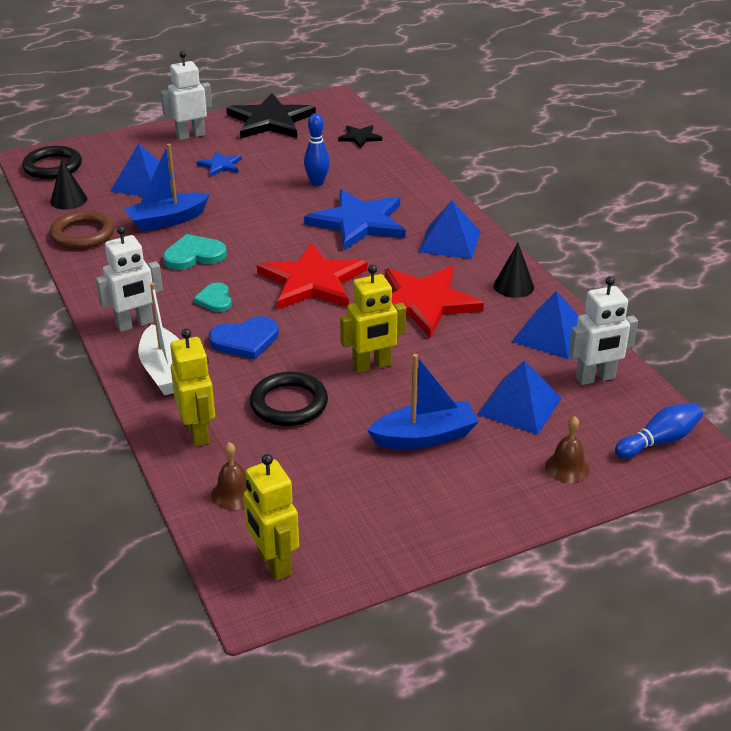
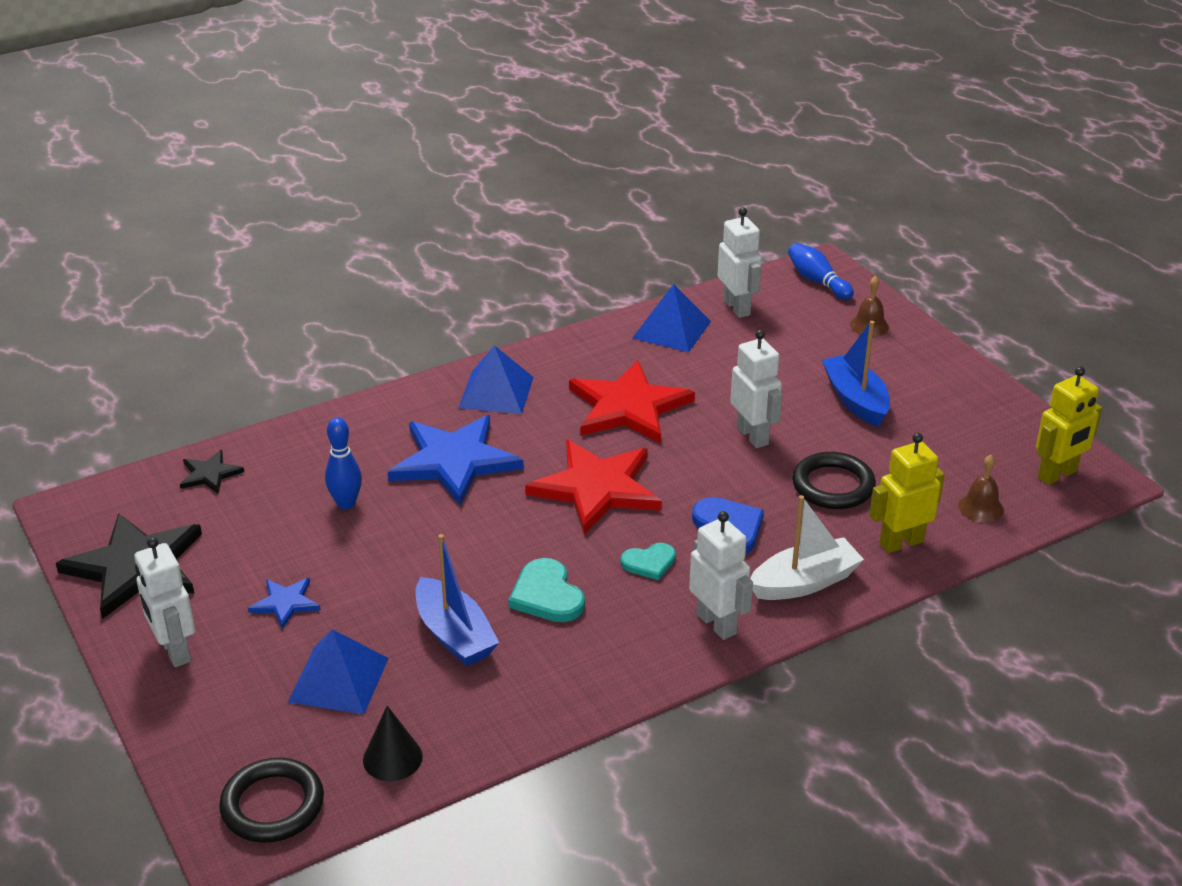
camera: 95 degrees left, 0 degrees up
brown ring [49,210,115,249] -> none
yellow robot [340,265,406,373] -> white robot [730,330,782,448]
blue pyramid [477,361,562,435] -> none
black cone [494,243,534,298] -> none

